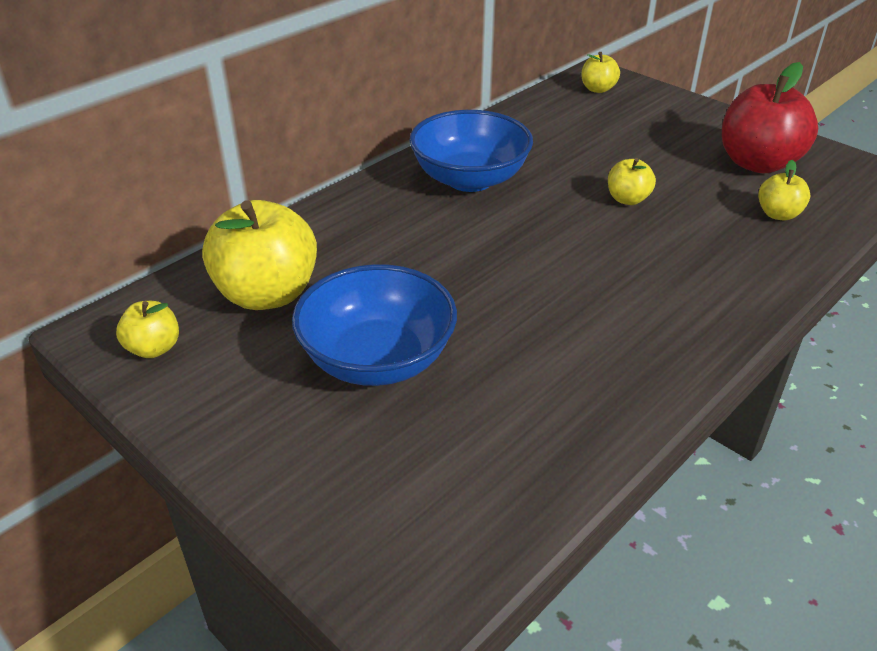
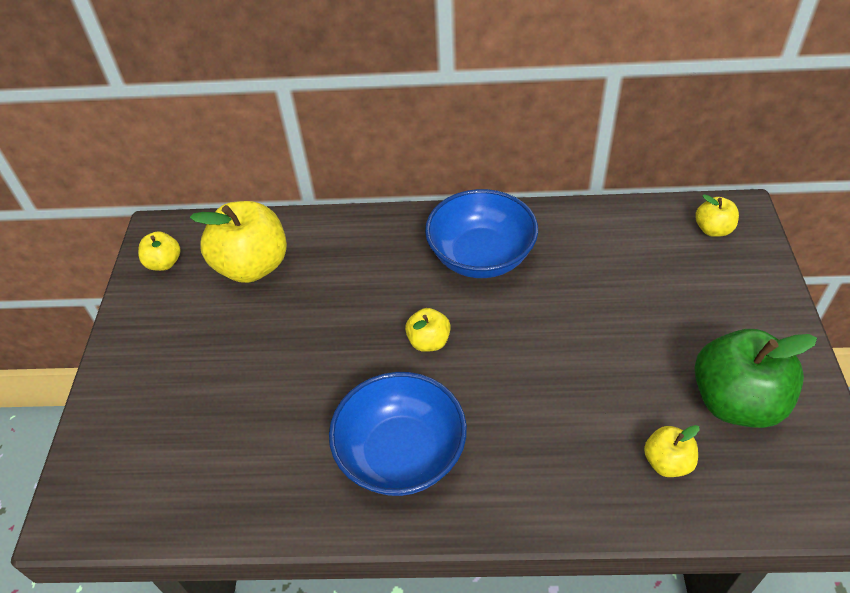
camera: 50 degrees right, 10 degrees up
blue bowl [292,264,457,386] -> blue bowl moved to [329,372,467,496]
yellow apple [608,158,656,205] -> yellow apple moved to [405,308,451,352]
red apple [722,62,818,173] -> green apple [694,329,817,428]

